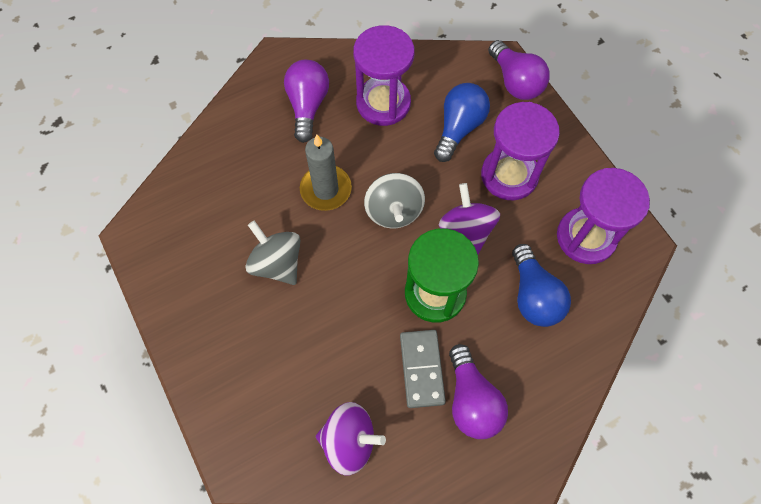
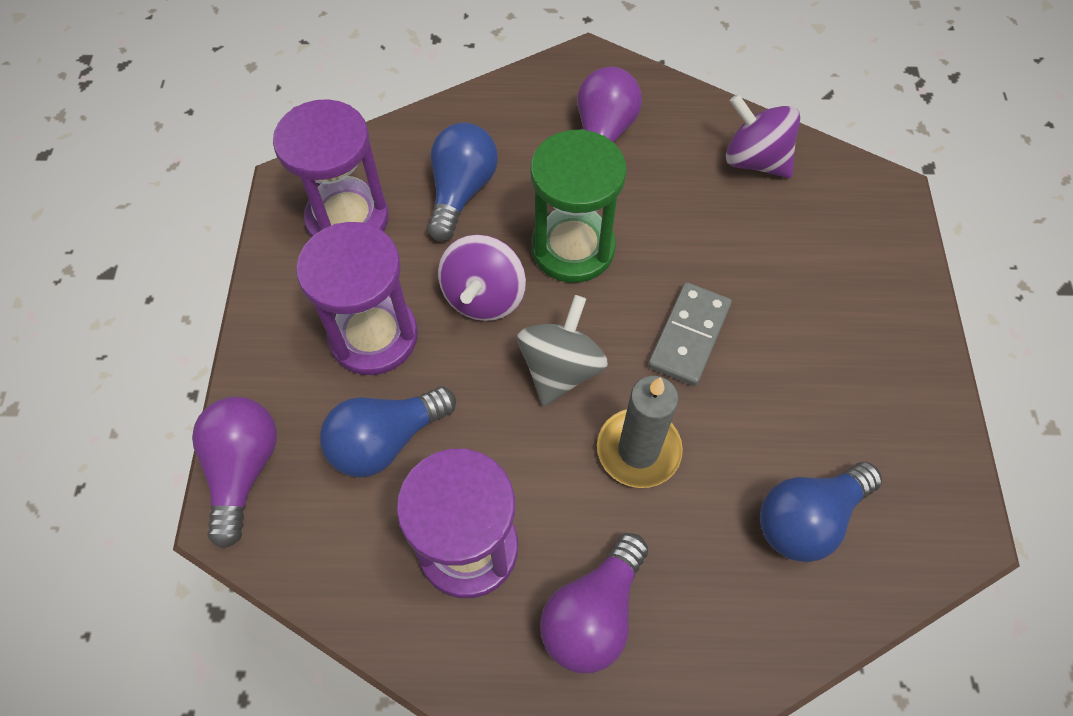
camera: 150 degrees left, 5 degrees down
grey spinning top [245,220,300,285] -> none
grey domino [400,330,446,408] -> grey domino moved to [648,282,732,386]
none -> blue light bulb [760,462,882,562]

